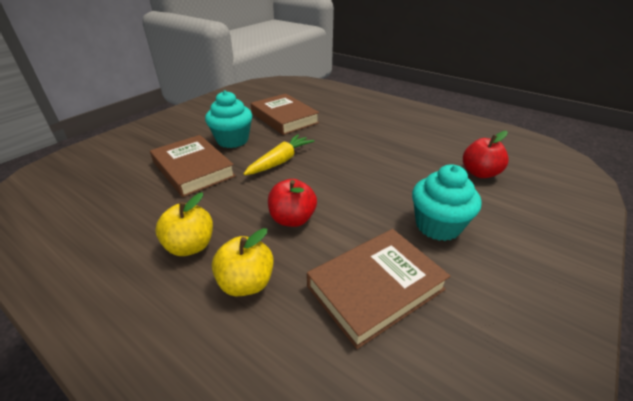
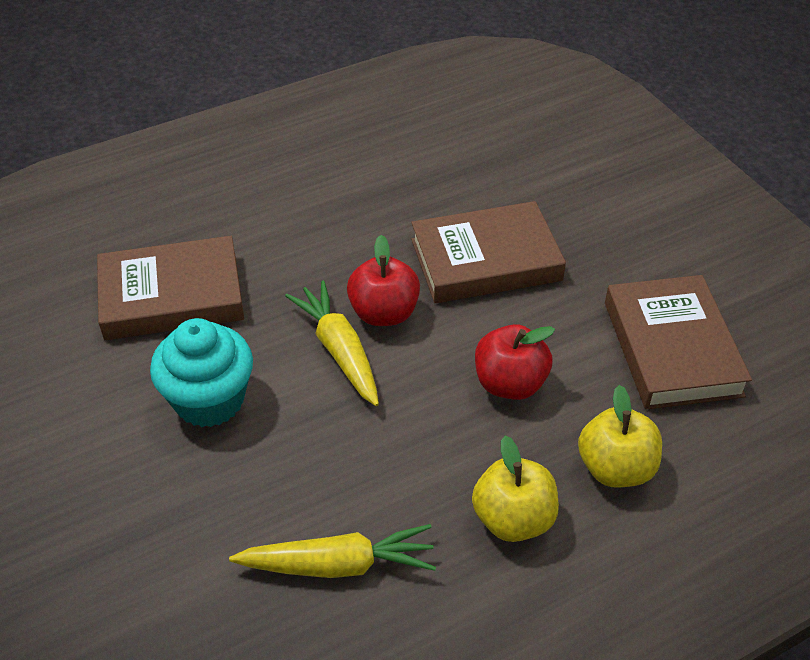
camera: 65 degrees left, 10 degrees up
brown book [150,135,236,197] -> brown book moved to [411,201,566,303]
turquoise cupcake [412,164,481,241] -> none
red apple [463,131,509,178] -> red apple moved to [347,235,420,326]
none -> yellow carrot [229,524,436,578]

